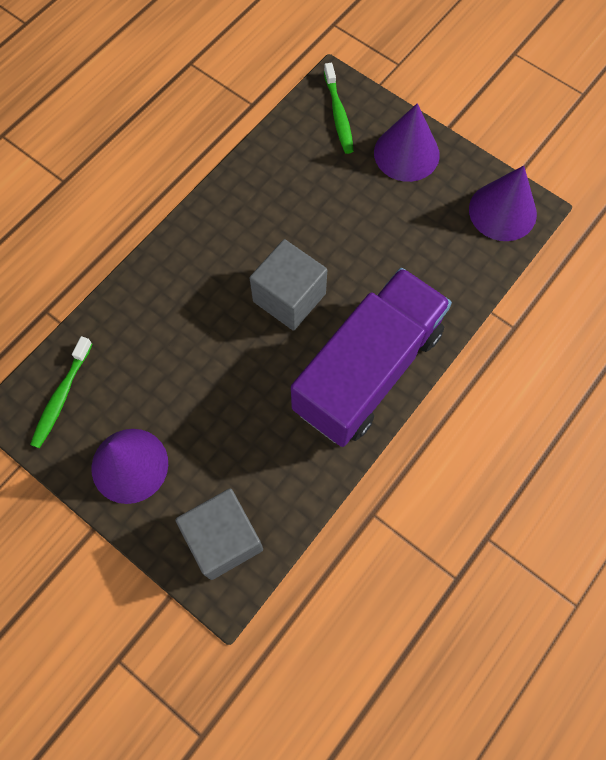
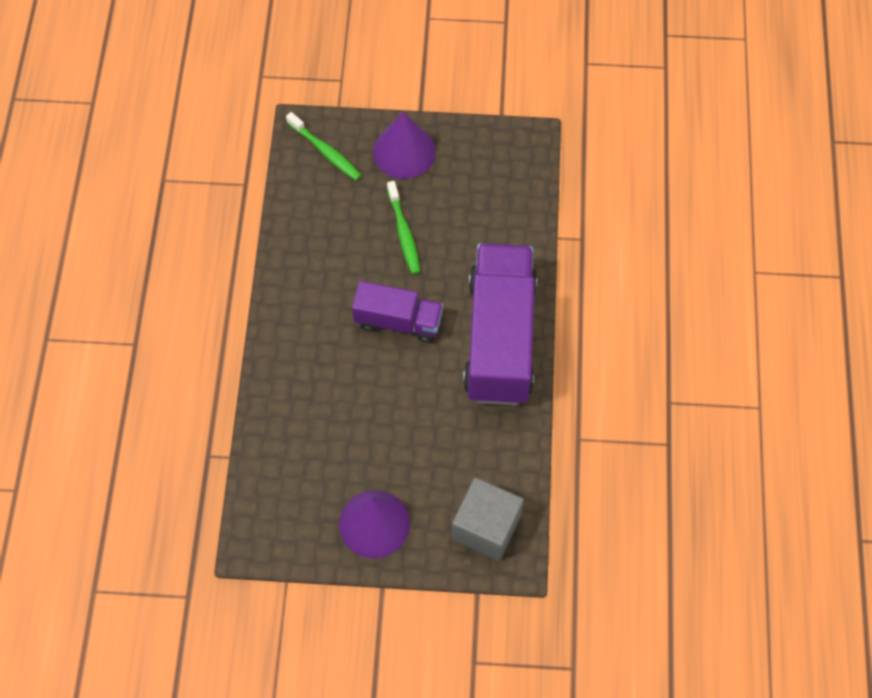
camera: 35 degrees left, 5 degrees down
green toothbrush [30,336,92,448] -> green toothbrush moved to [387,181,420,274]
grey cube [250,239,327,331] -> purple truck [352,281,443,343]
purple cone [469,165,537,241] -> none

